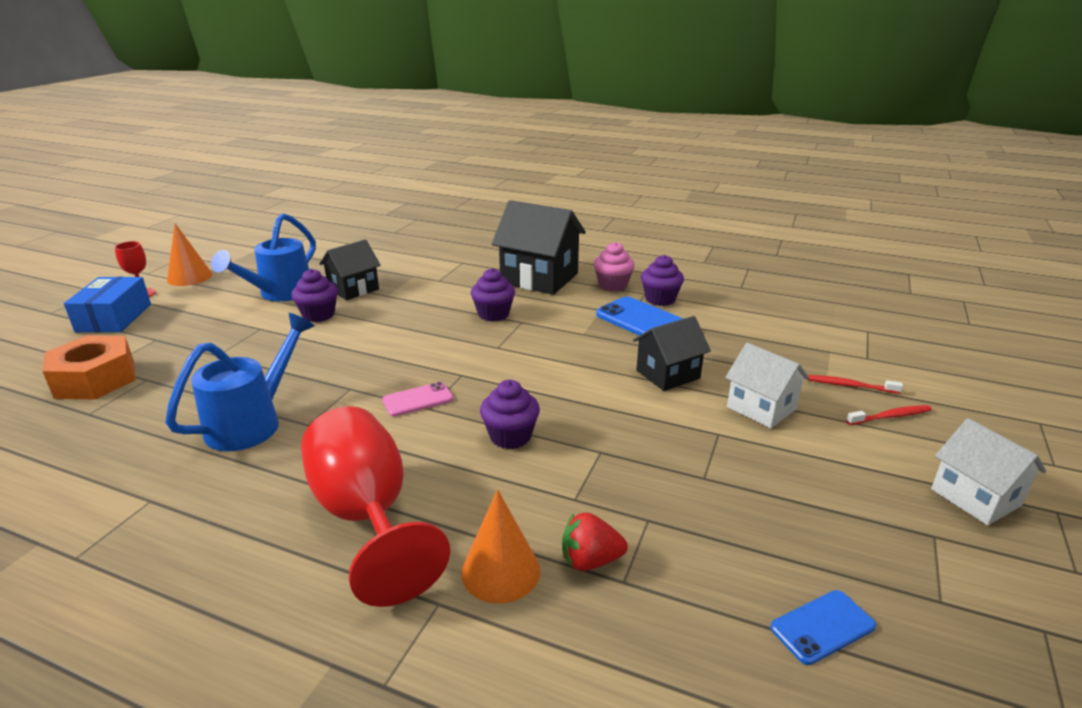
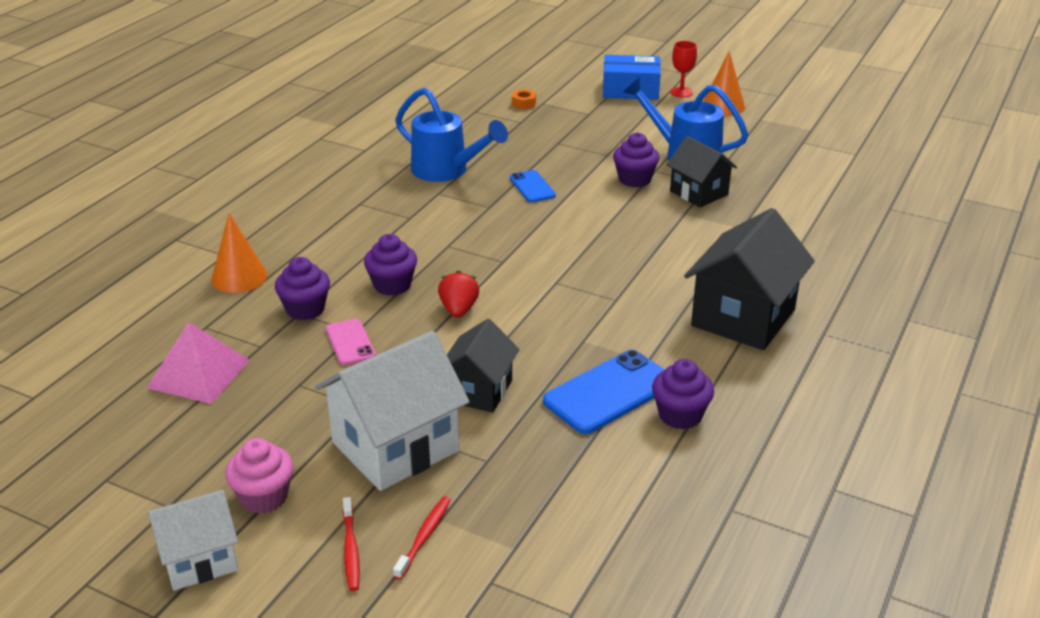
camera: 95 degrees right, 5 degrees up
orange nut [42,335,135,399] -> orange nut [512,89,536,110], size x0.42
red goblet [301,406,450,607] -> none
pink phone [382,382,453,416] -> pink phone moved to [326,319,376,365]
purple cupcake [471,268,515,322] -> purple cupcake moved to [275,257,330,320]
red strawberry [562,512,628,571] -> red strawberry moved to [438,270,479,318]
pink cupcake [594,242,635,291] -> pink cupcake moved to [225,438,294,514]
black house [633,316,711,391] -> black house turned 45 degrees clockwise [447,319,520,413]
white house [725,343,810,428] -> white house [315,331,470,491], size x1.64
blue phone [770,590,876,665] -> blue phone moved to [510,170,556,202]
none -> pink pyramid [147,322,250,404]

